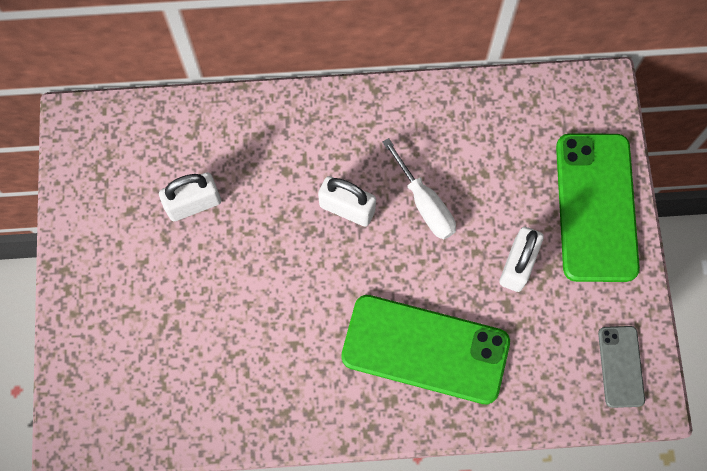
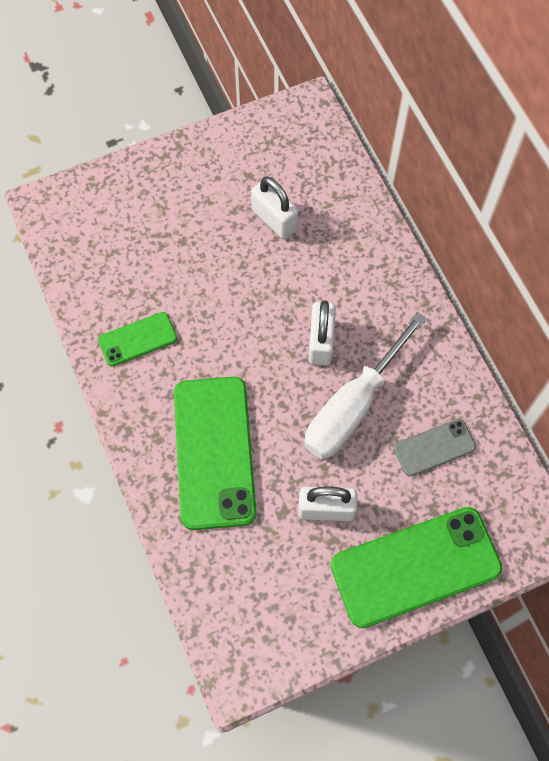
camera: 70 degrees right, 5 degrees down
white screwdriver [382,138,456,239] -> white screwdriver [304,312,427,459], size x1.57
grey phone [598,326,645,408] -> grey phone moved to [394,419,476,477]
none -> green phone [98,312,177,366]

